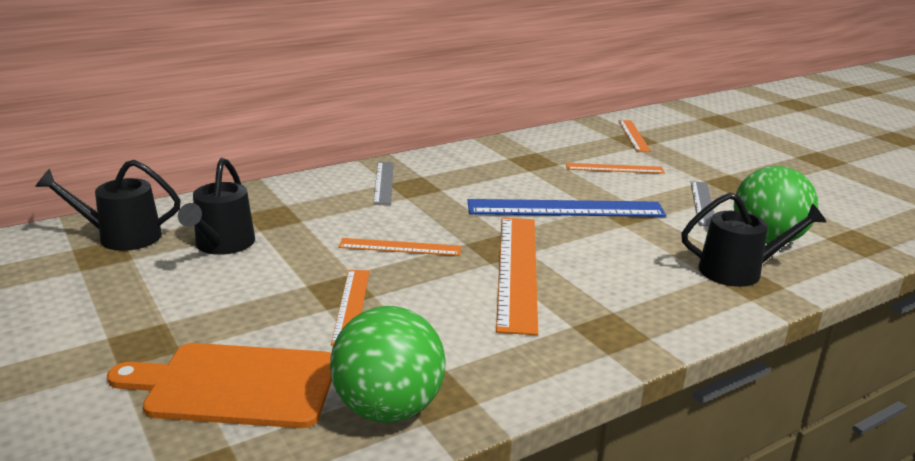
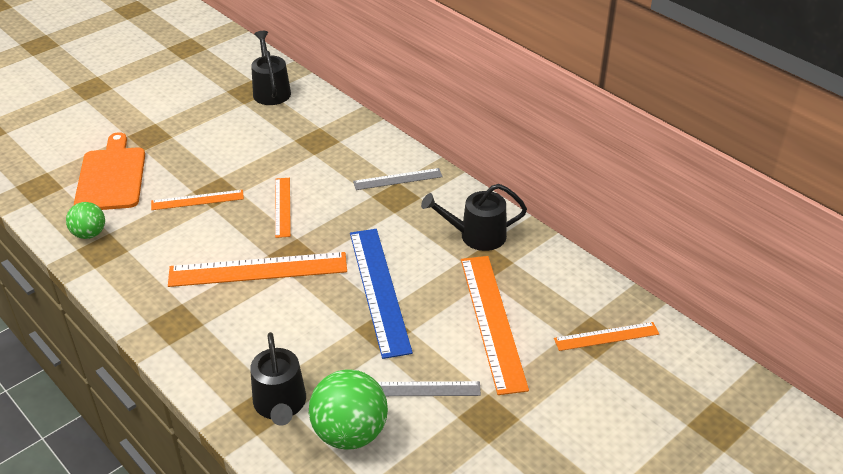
camera: 80 degrees right, 15 degrees up
black watering can [178,158,255,255] -> black watering can moved to [421,184,527,251]
green ball [330,306,446,423] -> green ball [66,202,105,239], size x0.58
orange ruler [566,163,665,174] -> orange ruler [461,256,529,395], size x1.80

